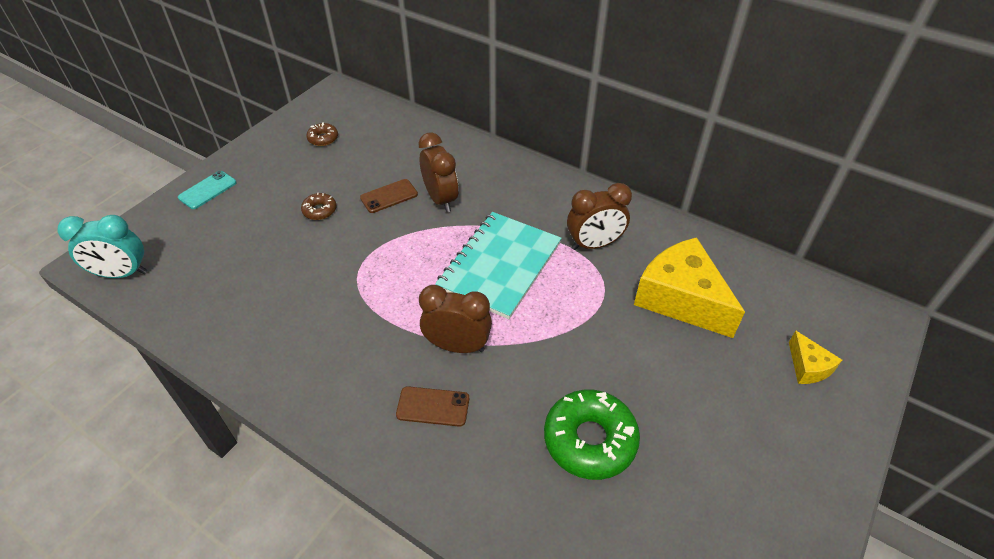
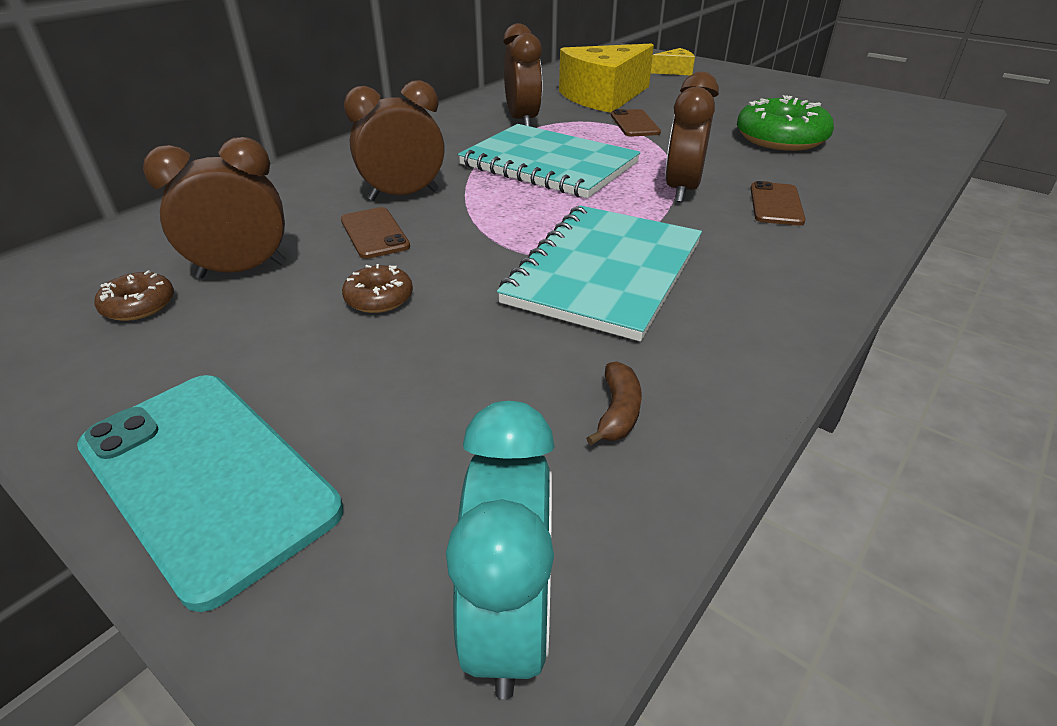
camera: 85 degrees left, 10 degrees down
turquoise phone [178,171,236,209] -> turquoise phone [77,375,343,612], size x1.90
none -> brown clock [143,137,286,278]
none -> turquoise notebook [497,205,702,342]
none -> brown banana [586,361,642,446]
none -> brown phone [611,109,661,137]

